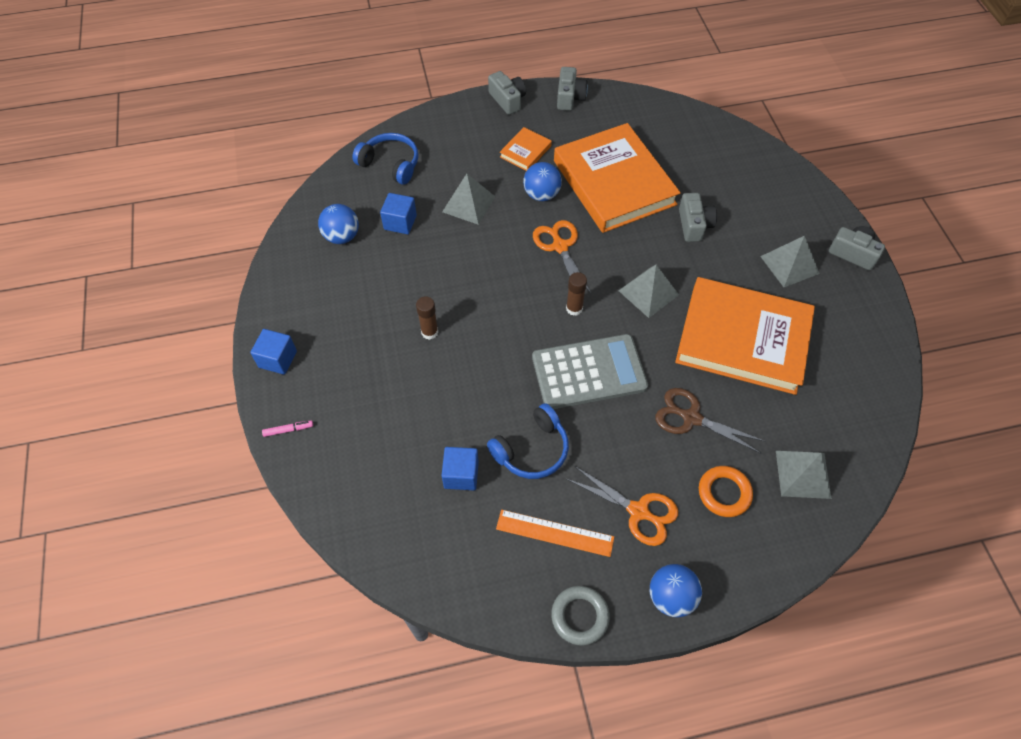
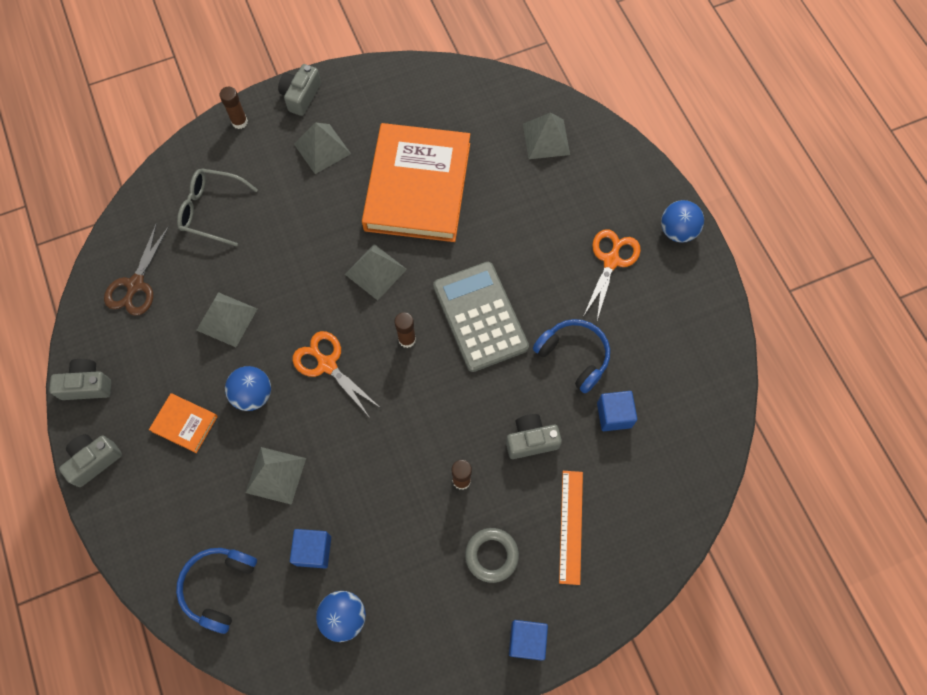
camera: 100 degrees left, 10 degrees up
pink marker [262,420,313,437] -> none
orange ruler [496,510,614,557] -> orange ruler moved to [559,471,583,585]
orange scissors [533,220,592,295] -> orange scissors turned 75 degrees clockwise [292,331,379,418]
grey ring [551,586,610,646] -> grey ring moved to [465,528,519,583]
orange book [554,123,681,233] -> grey pyramid [196,292,257,347]
brown scissors [655,388,766,454] -> brown scissors moved to [104,223,169,316]
grey camera [679,193,717,242] -> grey camera moved to [506,414,562,459]
orange ring [699,466,753,517] -> none
none -> grey glasses [177,168,258,247]
none -> brown glue stick [220,87,248,129]

